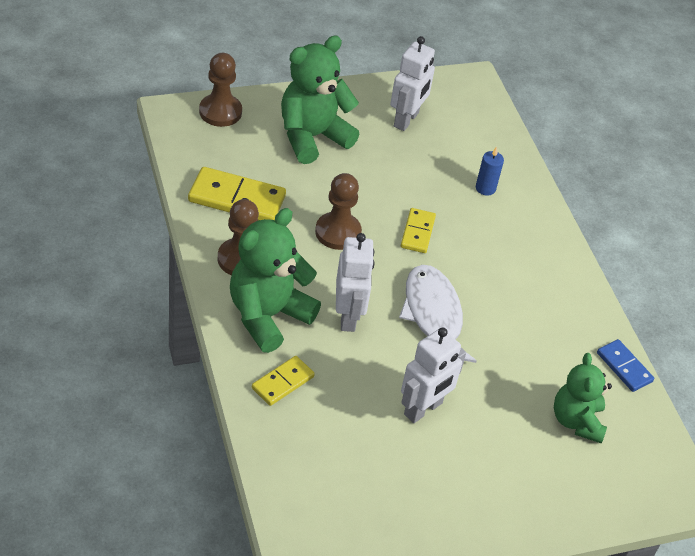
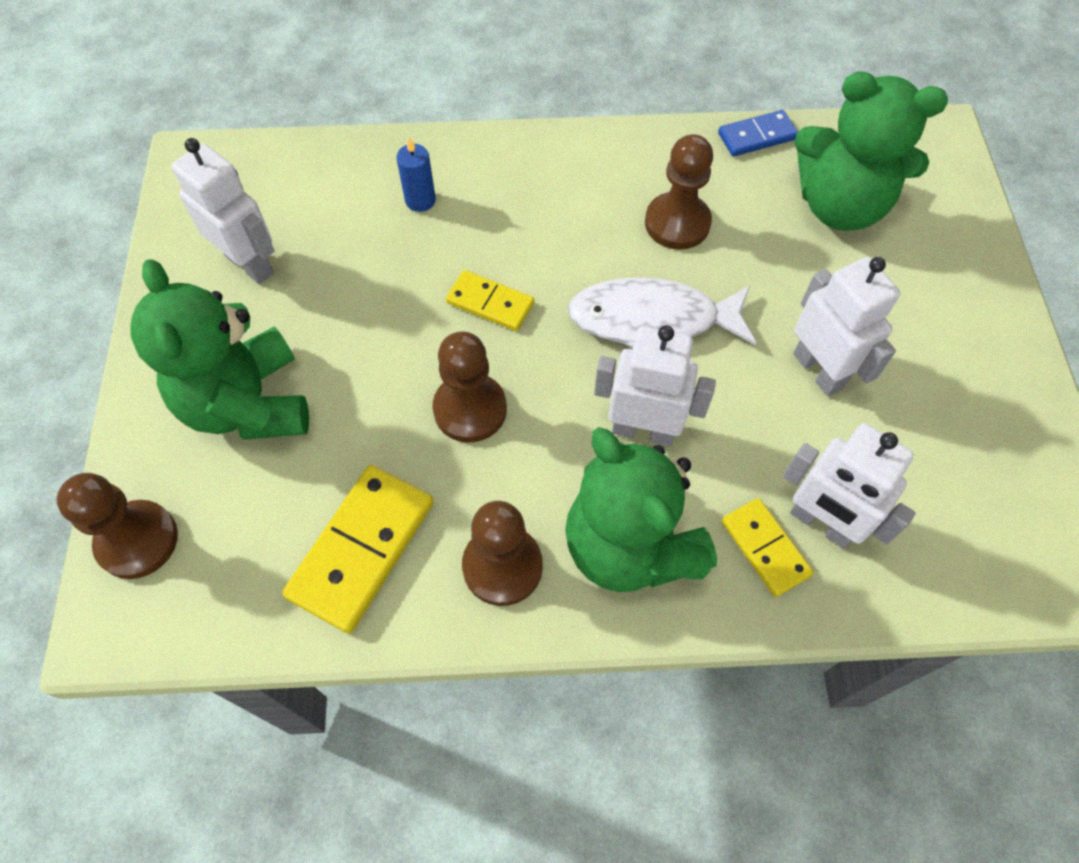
camera: 70 degrees left, 15 degrees up
green teddy bear [554,353,612,443] -> green teddy bear [794,71,948,231], size x1.53
none -> brown pawn [645,134,713,250]
none -> white robot [783,423,915,549]

